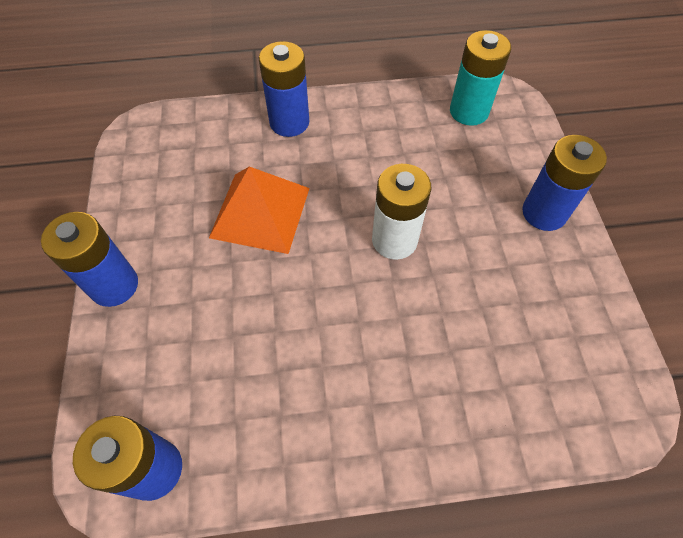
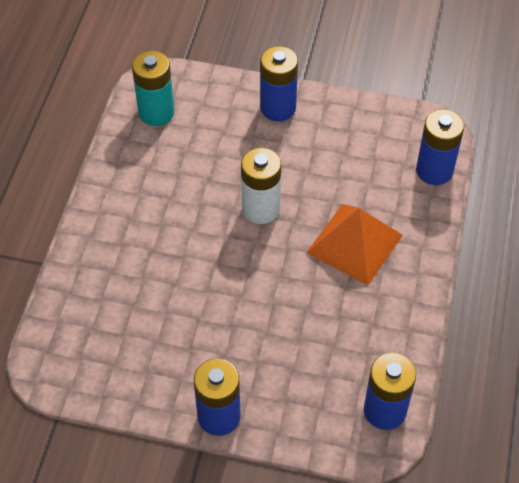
camera: 70 degrees left, 5 degrees down
orange pyramid [209,166,310,254] -> orange pyramid moved to [306,204,403,285]
blue battery [259,41,309,137] -> blue battery moved to [416,109,464,185]

